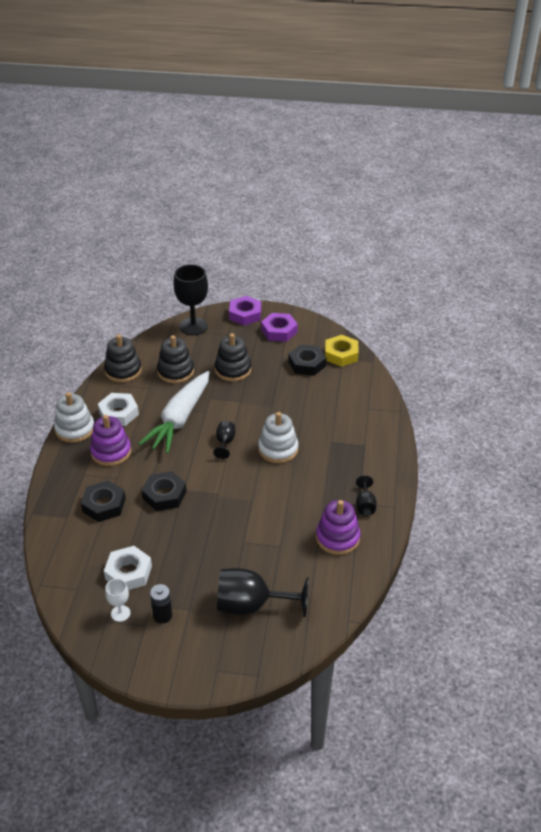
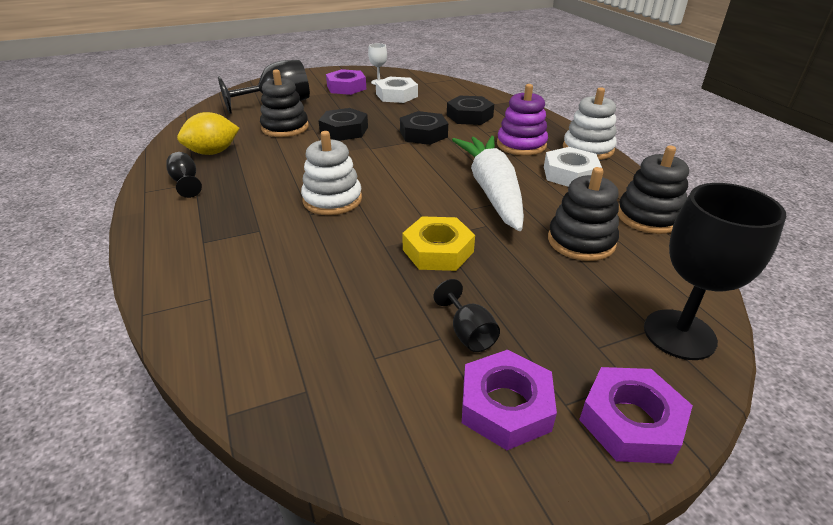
camera: 150 degrees right, 5 degrees down
black battery [150,584,172,624] -> purple nut [326,69,366,95]
black goblet [213,421,235,459] -> black goblet moved to [434,279,500,352]
black stacking toy [215,333,251,381] -> black stacking toy moved to [260,69,309,137]
black nut [288,344,326,376] -> black nut moved to [318,108,368,141]
purple stacking toy [316,500,360,555] -> yellow lemon [177,112,240,155]
yellow nut [325,335,359,367] -> yellow nut moved to [402,216,475,271]

